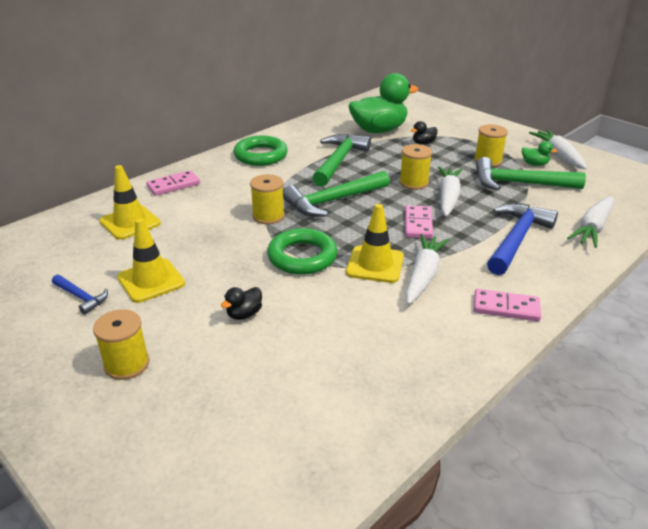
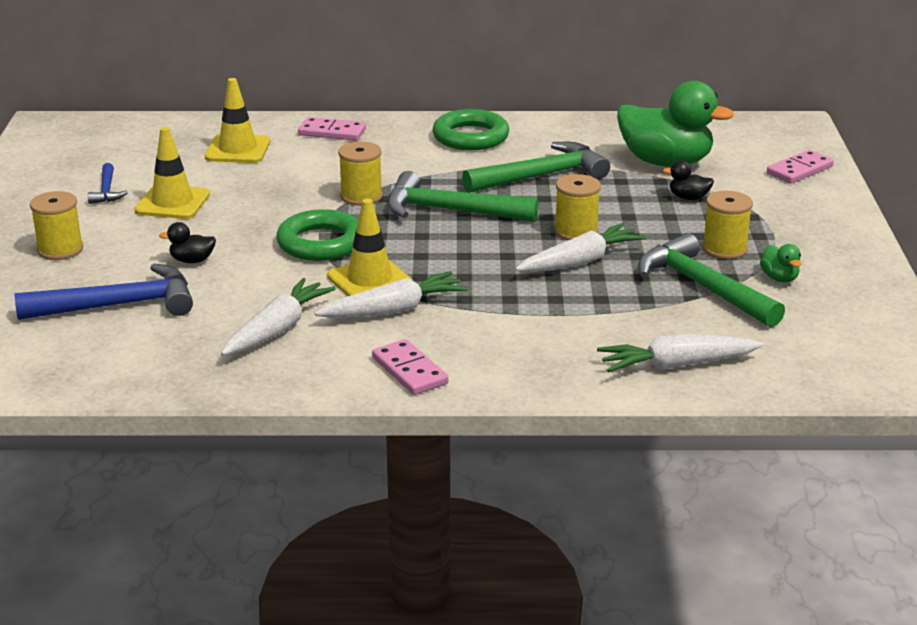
camera: 45 degrees right, 5 degrees down
pink domino [405,205,433,239] -> pink domino moved to [767,150,834,184]
blue hammer [487,204,558,275] -> blue hammer moved to [15,264,193,320]
white carrot [529,130,587,169] -> white carrot moved to [221,278,336,356]

